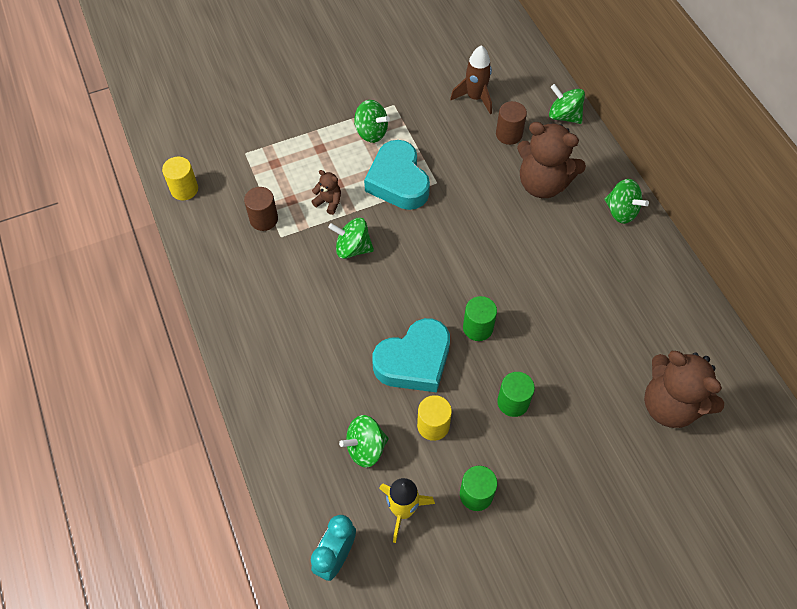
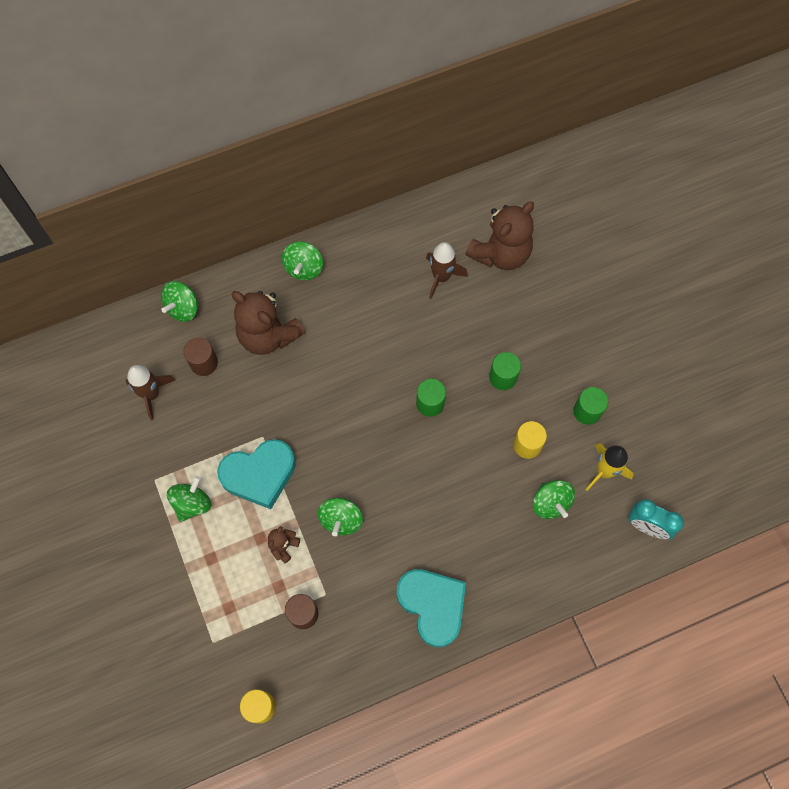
camera: 90 degrees left, 10 degrees up
turquoise heart [372,318,450,392] -> turquoise heart moved to [397,569,466,647]
brown teddy bear [517,122,586,198] -> brown teddy bear turned 105 degrees clockwise [231,291,305,355]
green spinning top [604,179,649,224] -> green spinning top turned 150 degrees clockwise [282,241,323,280]
none -> brown rocket [426,242,468,299]

